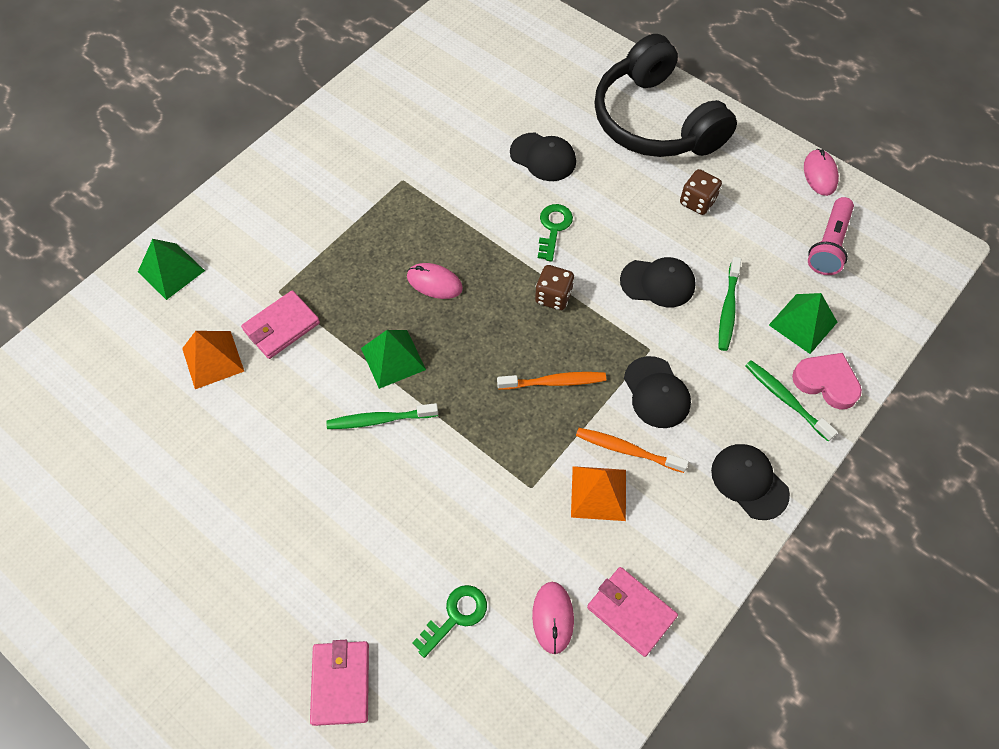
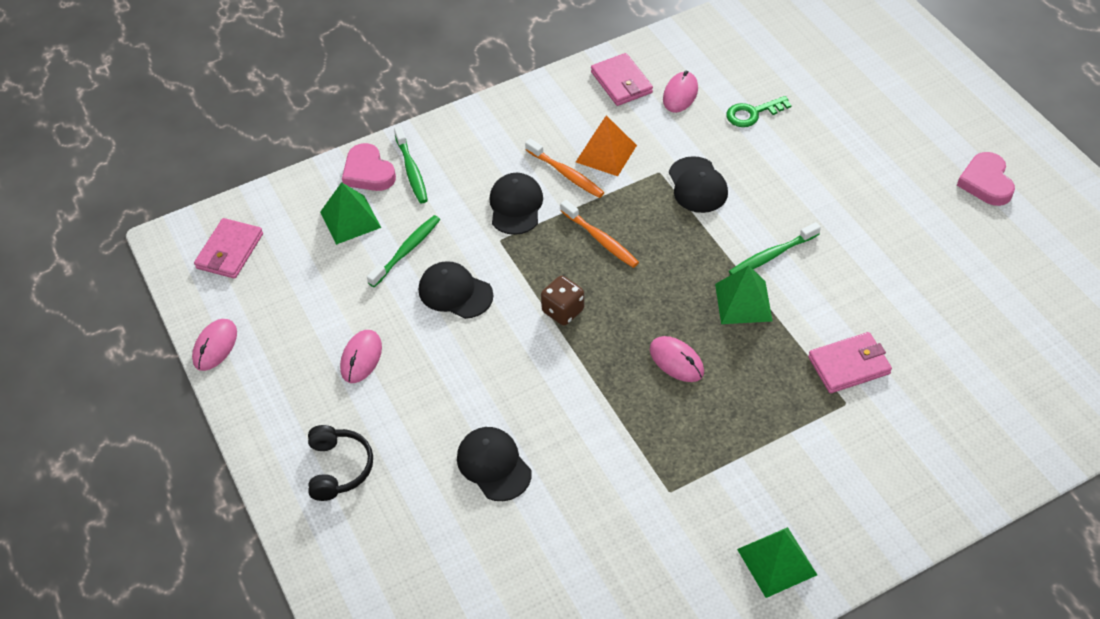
camera: 155 degrees left, 10 degrees down
green pyramid [138,239,205,300] -> green pyramid moved to [737,527,817,598]
orange pyramid [182,331,244,389] -> none
pink wallet [310,640,369,726] -> pink wallet moved to [194,218,263,279]
green toothbrush [326,403,438,429] -> green toothbrush turned 135 degrees clockwise [729,222,821,275]
orange toothbrush [497,372,606,390] -> orange toothbrush turned 150 degrees counterclockwise [560,200,639,268]
green key [538,204,573,261] -> none
black headphones [594,34,737,157] -> black headphones [308,425,373,501], size x0.45
brown dice [680,169,722,215] -> pink mouse [340,330,382,383]
black cap [711,444,790,520] -> black cap moved to [669,156,728,213]
pink flashlight [808,197,854,275] -> none
none -> pink heart [957,152,1015,206]

